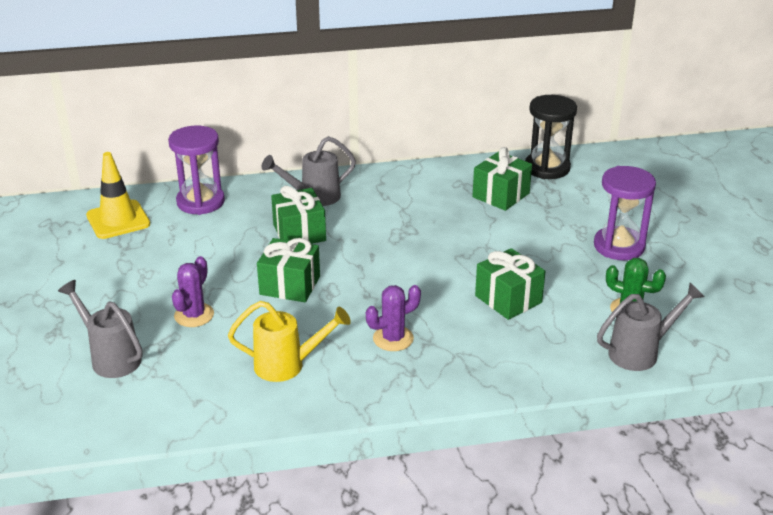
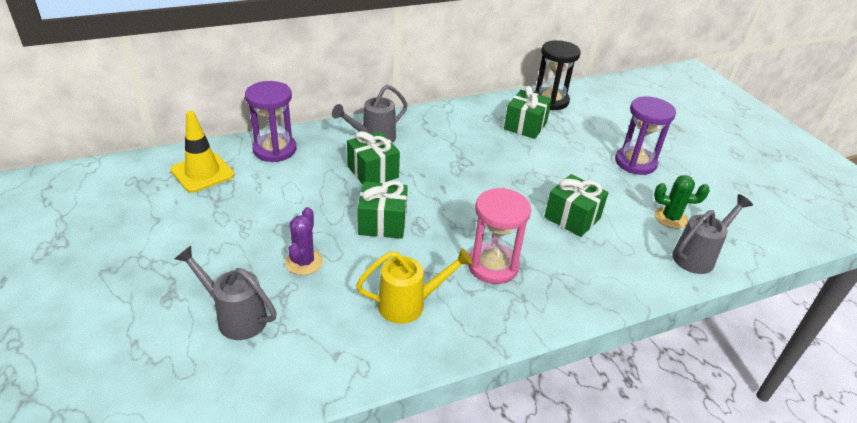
camera: 15 degrees left, 5 degrees up
purple cactus [366,285,421,351] -> pink hourglass [468,188,531,284]

